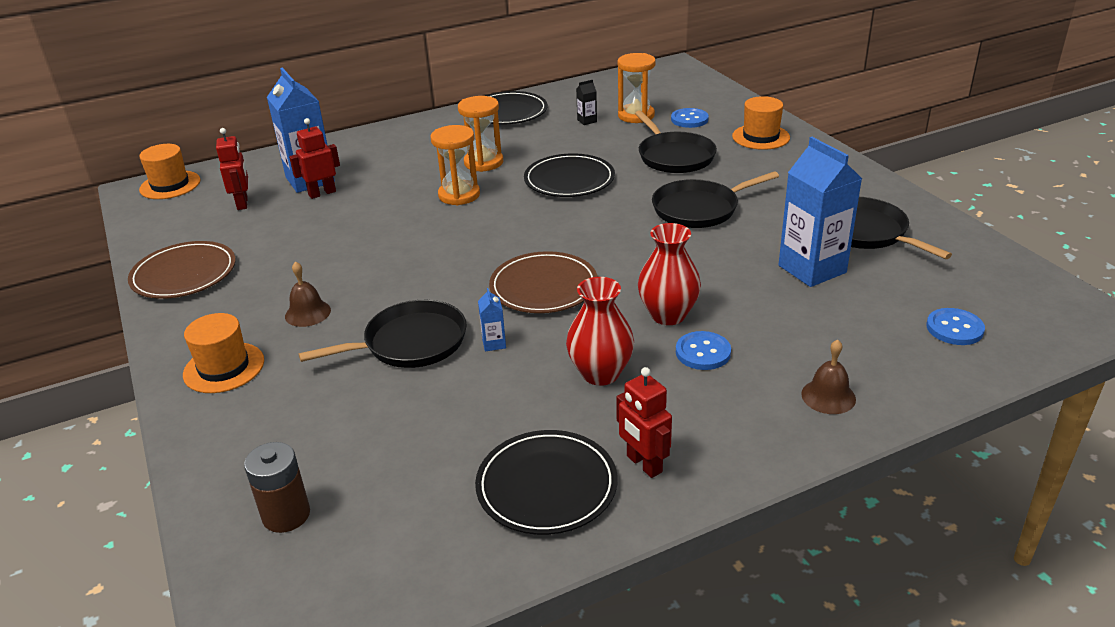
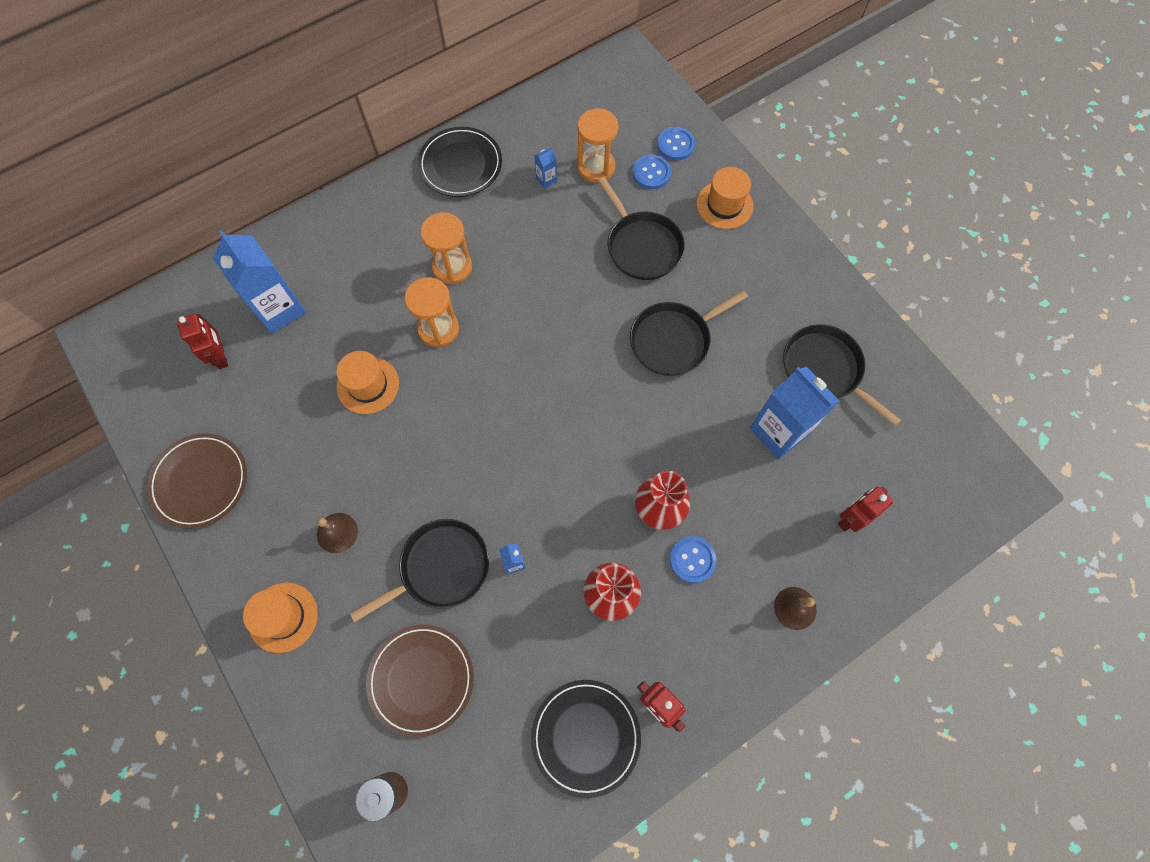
camera: 10 degrees left, 35 degrees up
orange hat [139,144,200,199] -> orange hat moved to [336,351,399,414]
red robot [289,118,340,199] -> red robot moved to [838,487,893,532]
brown plate [489,251,598,313] -> brown plate moved to [366,625,474,737]
black plate [524,153,615,197] -> none
black carton [576,80,597,125] -> blue carton [534,147,557,189]
blue button [926,308,985,345] -> blue button moved to [657,127,695,160]

